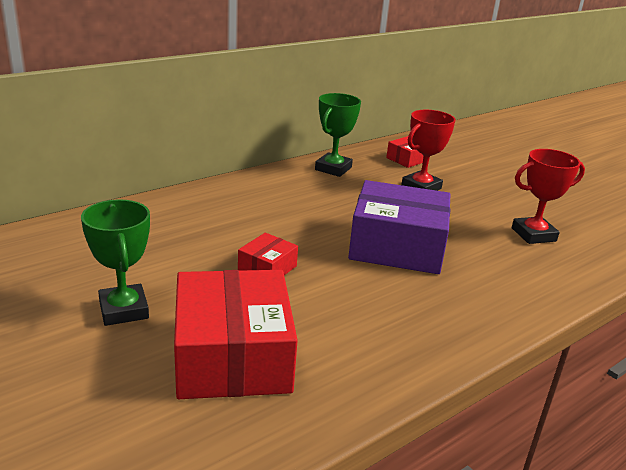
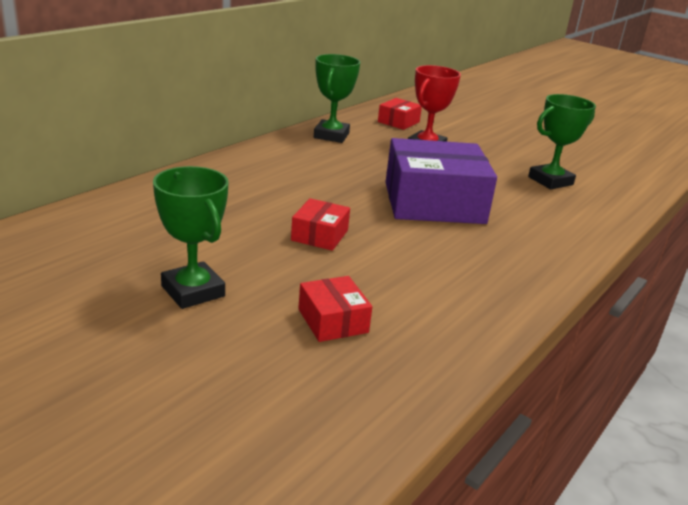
camera: 15 degrees left, 0 degrees up
red box [174,270,298,399] -> red box [298,276,372,342], size x0.47
red trophy [512,149,585,244] -> green trophy [528,94,596,189]

